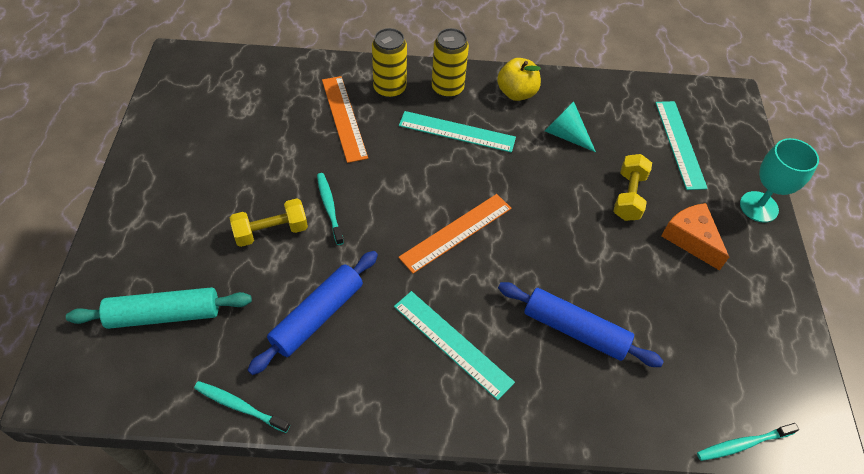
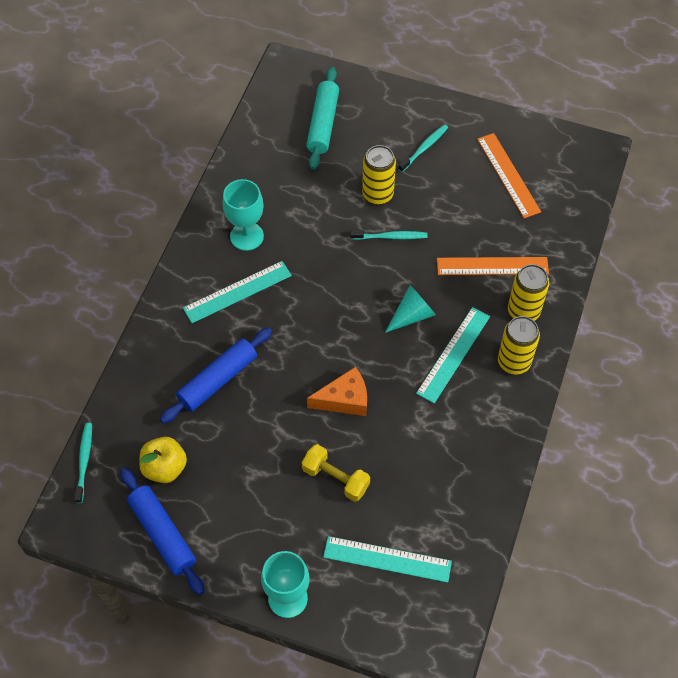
camera: 110 degrees right, 5 degrees up
turquoise toothbrush [194,381,290,433] -> turquoise toothbrush moved to [398,124,448,172]
yellow dumbbell [230,198,308,247] -> yellow can [362,145,396,205]
blue rolling pin [248,251,378,375] -> blue rolling pin moved to [120,468,204,595]
orange ruler [398,194,511,274] -> orange ruler moved to [477,133,541,218]
yellow apple [497,58,541,101] -> yellow apple moved to [139,437,187,483]
turquoise cone [545,101,596,152] -> turquoise cone moved to [385,285,436,333]
orange cheese [661,203,729,271] -> orange cheese moved to [307,367,367,416]
none -> turquoise goblet [223,179,264,251]

